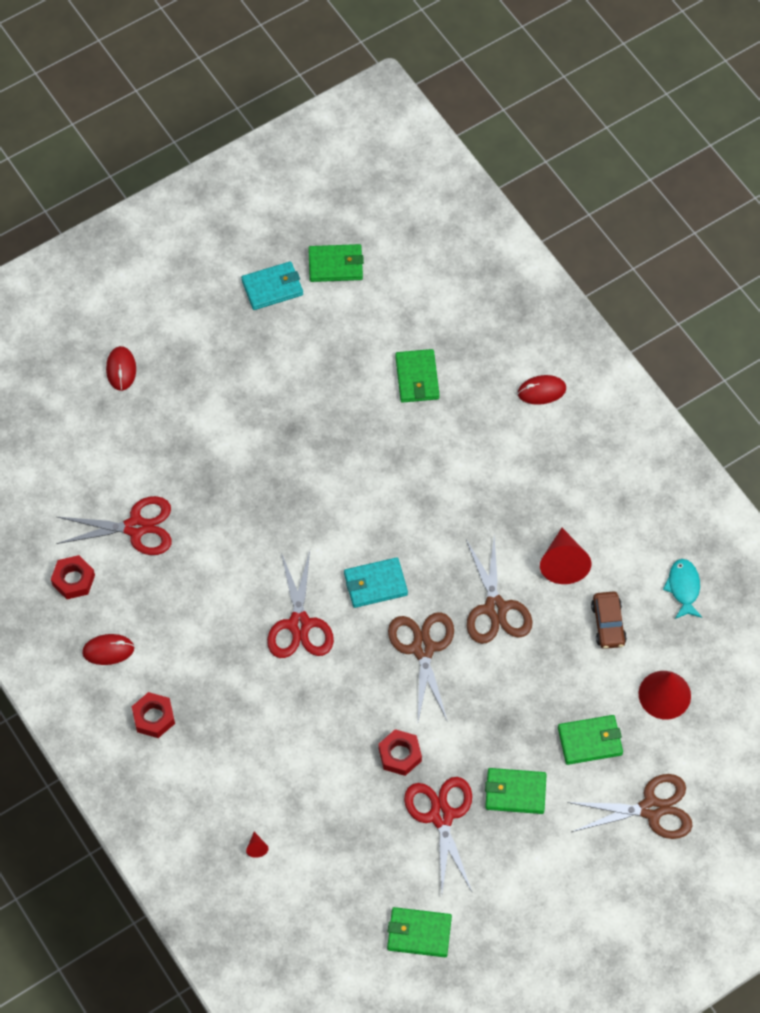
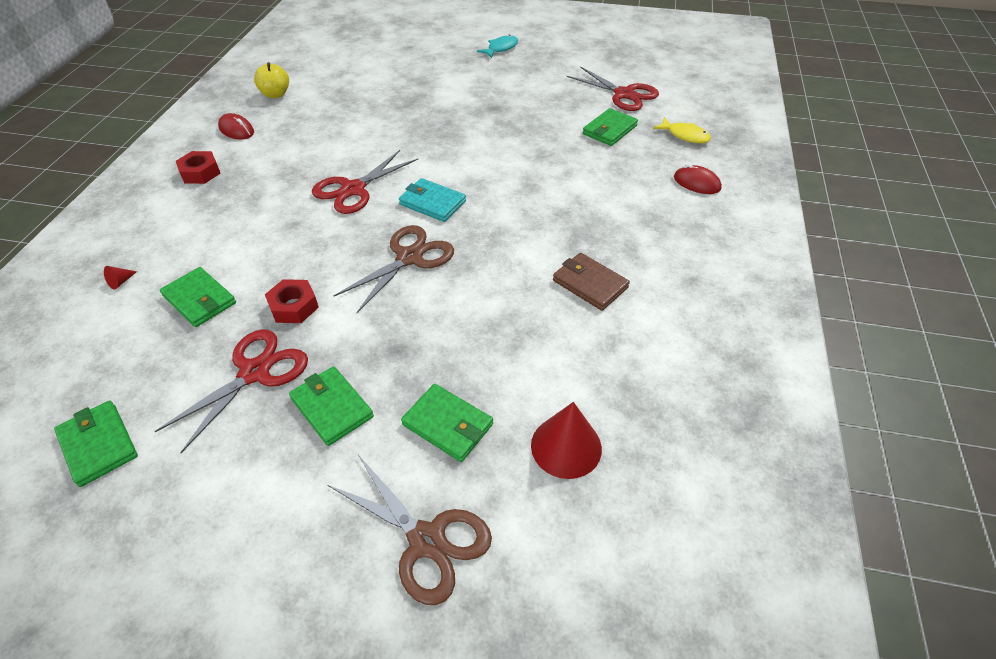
camera: 45 degrees right, 15 degrees down
red nut [51,555,95,599] -> yellow apple [254,62,289,98]
red scissors [56,496,172,555] -> red scissors moved to [566,66,659,111]
red mouse [106,346,136,391] -> none
turquoise wallet [241,261,303,310] -> none
green wallet [308,244,364,282] -> green wallet moved to [160,267,236,327]
brown scissors [466,535,532,644] -> none
red cone [540,528,592,584] -> brown wallet [553,253,630,311]
brown car [591,591,627,649] -> none
turquoise fish [663,559,702,619] -> turquoise fish moved to [477,35,518,58]
none -> yellow fish [653,117,711,143]

